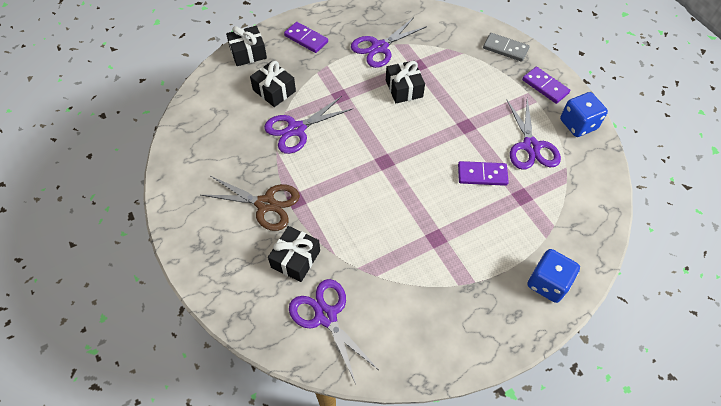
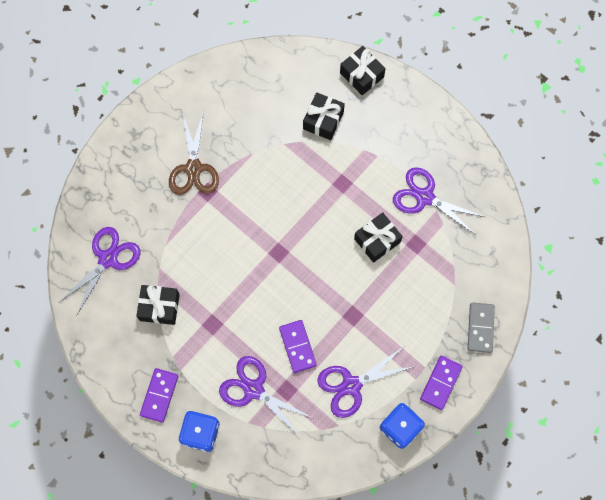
camera: 70 degrees right, 15 degrees up
purple scissors [264,96,352,154] -> purple scissors moved to [219,356,313,437]
black gift [268,226,320,282] -> black gift moved to [136,285,180,325]
purple domino [284,22,328,53] -> purple domino moved to [140,368,178,423]

